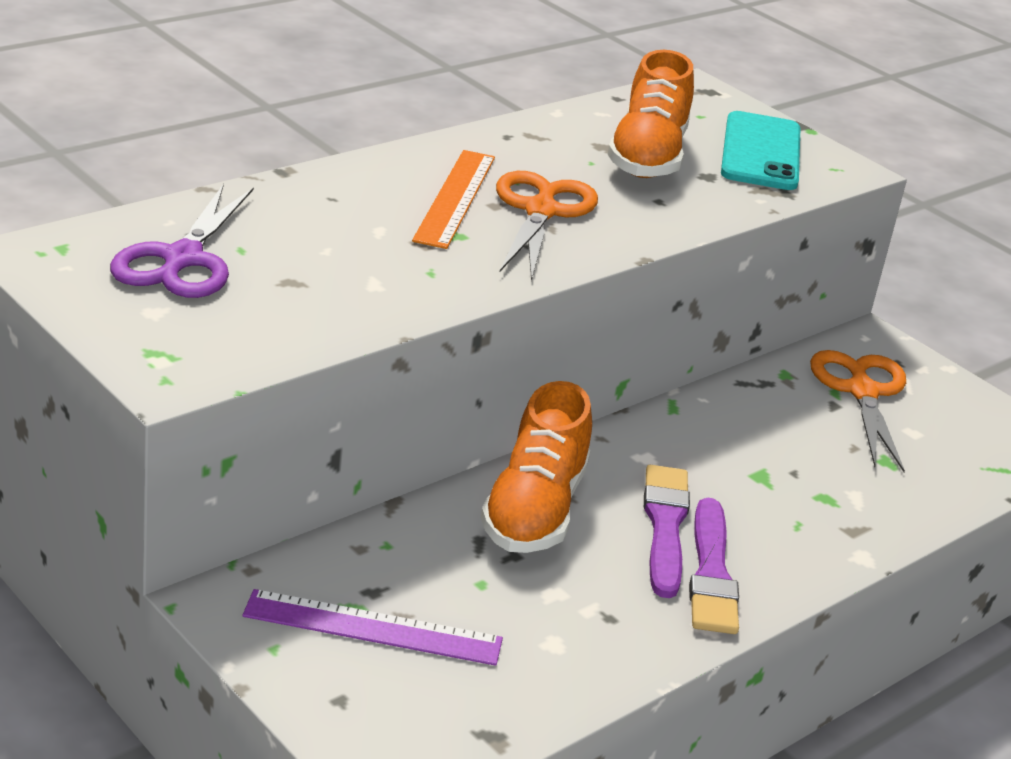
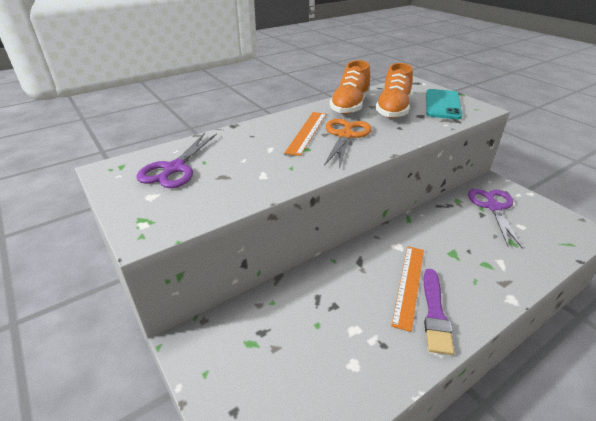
camera: 10 degrees right, 5 degrees up
purple ruler [242,589,503,666] -> none
orange shoe [481,381,592,553] -> orange shoe moved to [330,60,370,114]
purple brush [644,465,690,598] -> orange ruler [391,246,424,332]
orange scissors [810,350,906,472] -> purple scissors [468,189,523,249]

